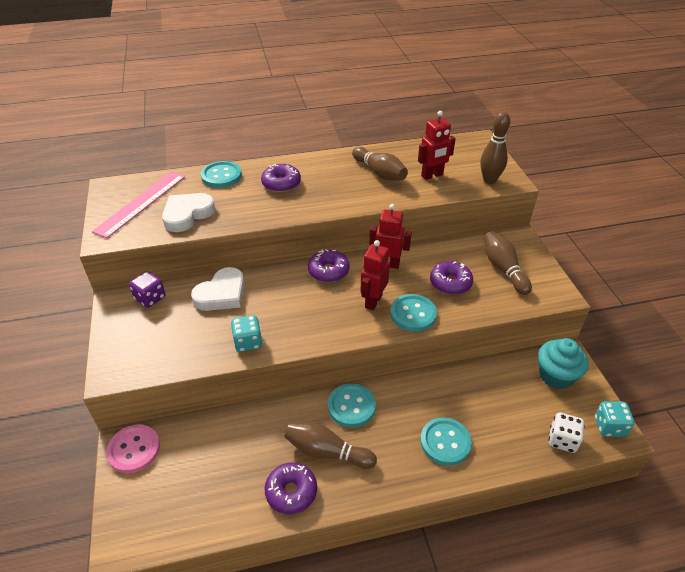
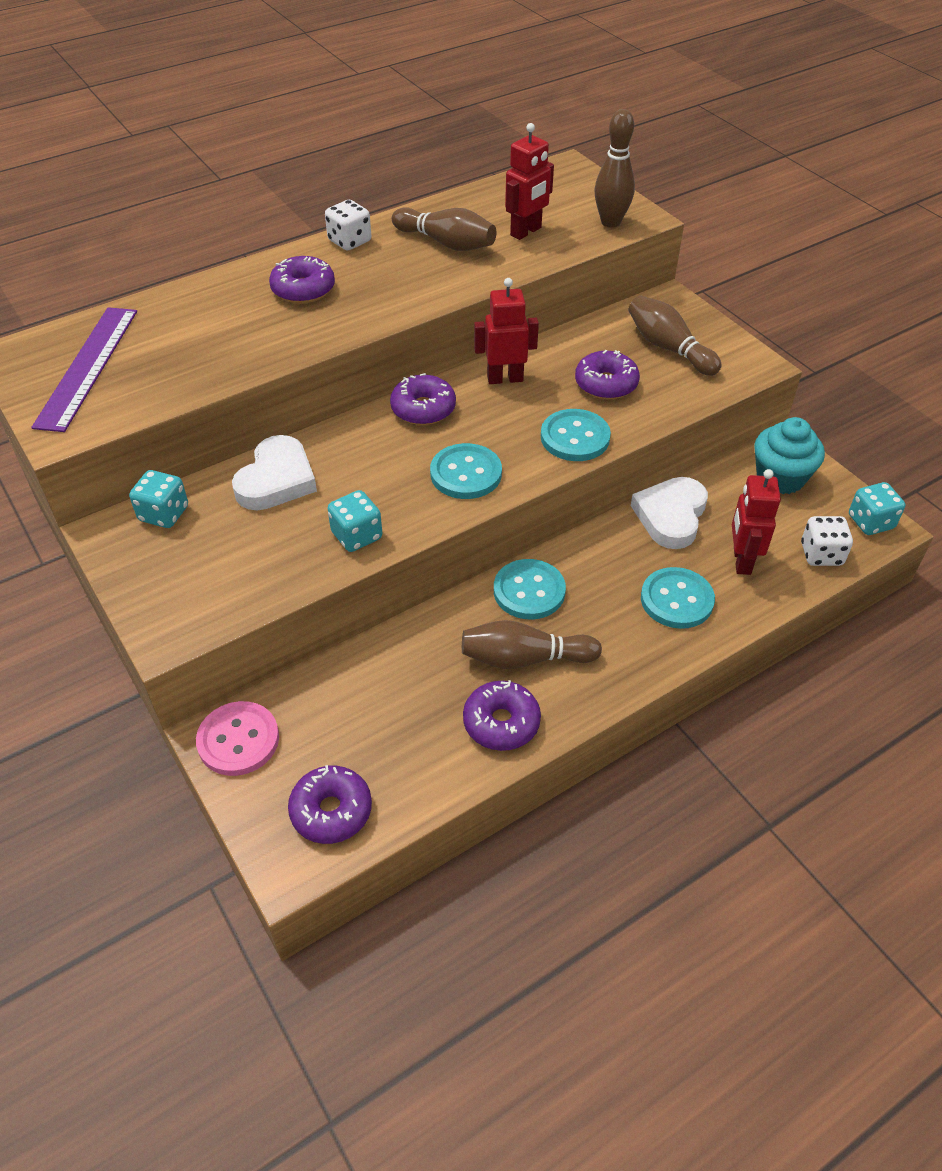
camera: 20 degrees left, 5 degrees up
pink ruler [92,172,185,238] -> purple ruler [31,307,137,432]
purple dice [129,271,165,308] -> turquoise dice [129,470,188,528]
white heart [162,193,215,232] -> white heart moved to [631,477,708,549]
turquoise button [201,161,242,188] -> turquoise button moved to [430,443,502,499]
red robot [360,240,390,310] -> red robot moved to [732,469,781,575]
none -> purple donut [288,765,372,844]
none -> white dice [325,200,371,251]

